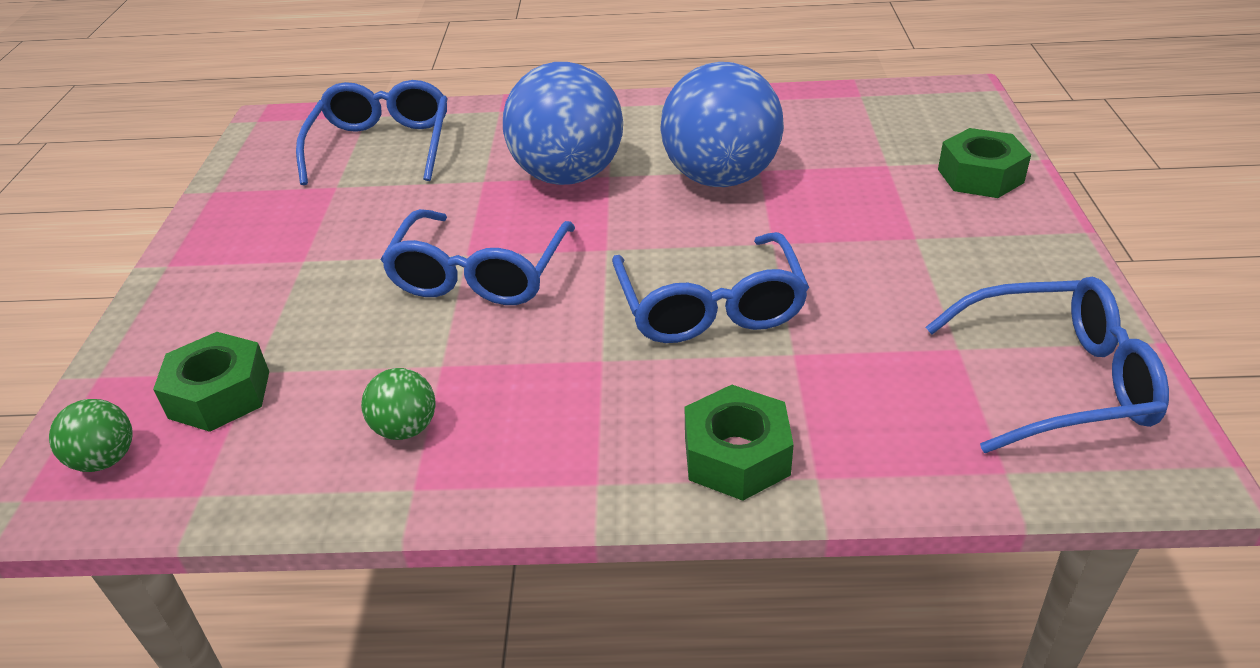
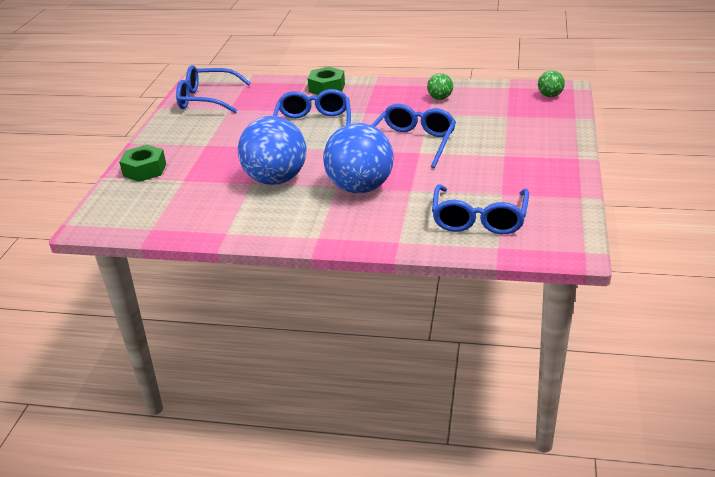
camera: 170 degrees left, 5 degrees down
green nut [153,332,269,432] -> none

